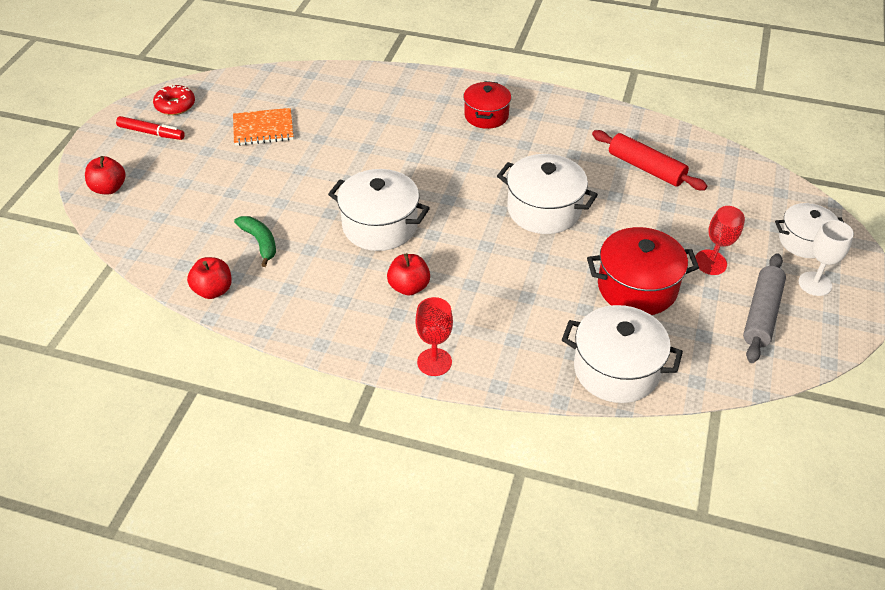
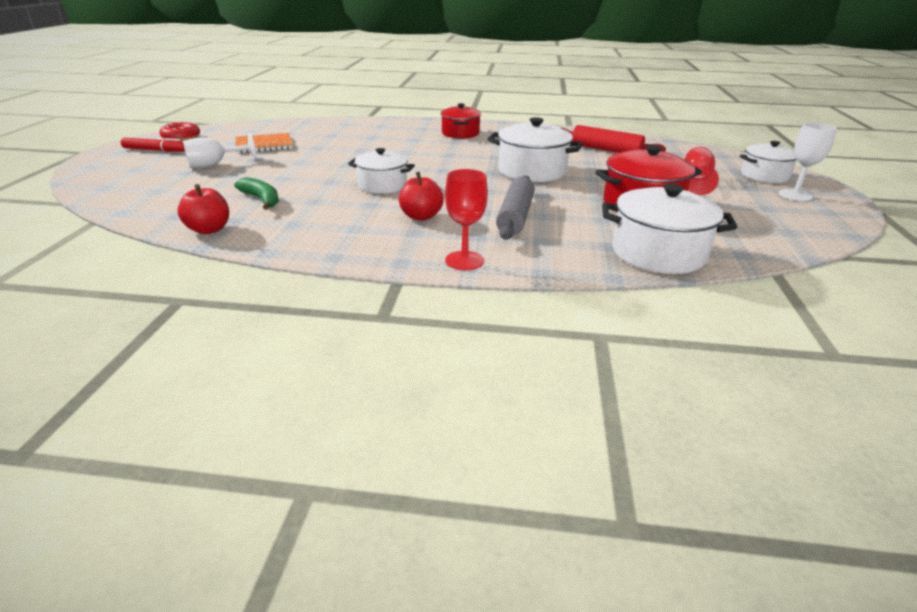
camera: 10 degrees left, 15 degrees down
red apple [85,156,126,194] -> none
white pot [328,169,430,251] -> white pot [348,148,415,194], size x0.66
grey rolling pin [743,253,786,363] -> grey rolling pin moved to [496,175,535,240]
none -> white goblet [183,133,257,168]

